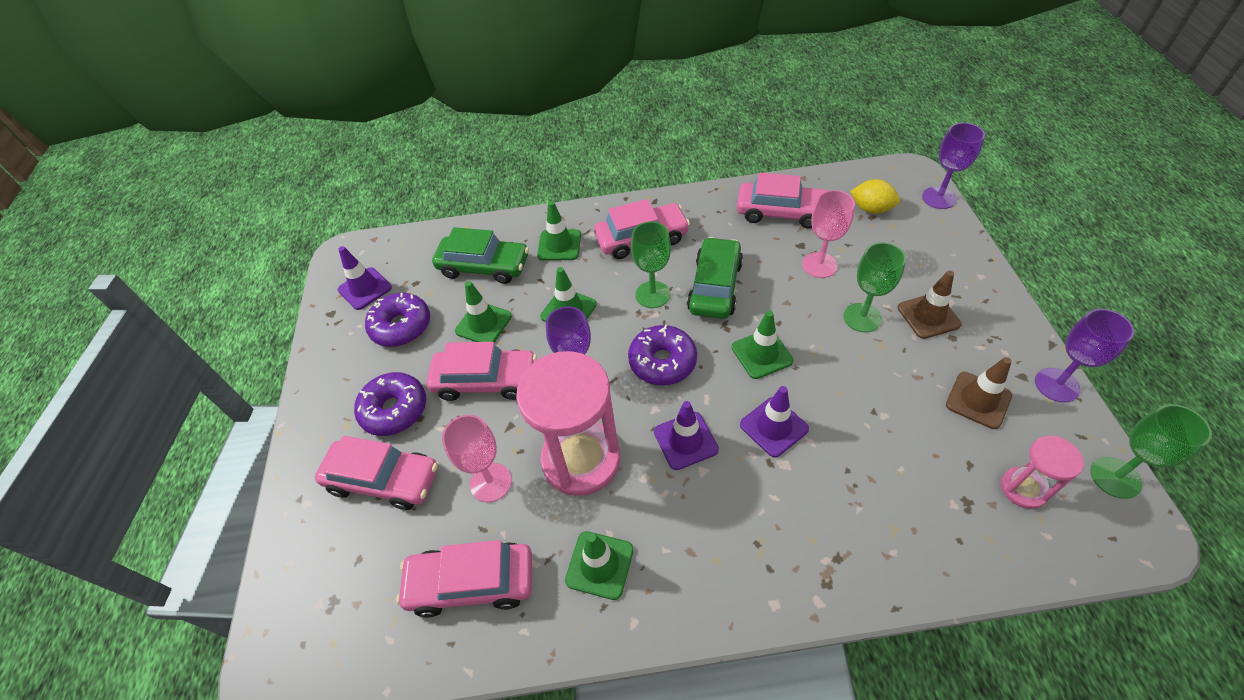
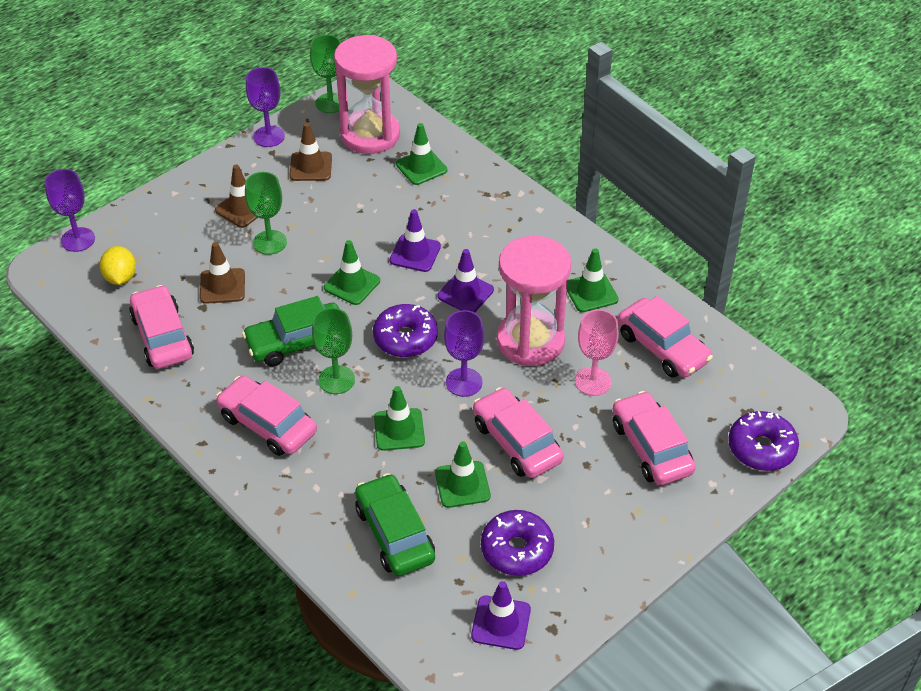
camera: 130 degrees left, 5 degrees down
purple donut [354,372,426,436] -> purple donut moved to [728,411,799,471]
green traffic cone [537,201,581,261] -> green traffic cone moved to [396,123,447,185]
pink goblet [802,190,855,278] -> brown traffic cone [200,242,245,304]
pink hourglass [1001,436,1084,509] -> pink hourglass [334,35,400,154], size x1.98

